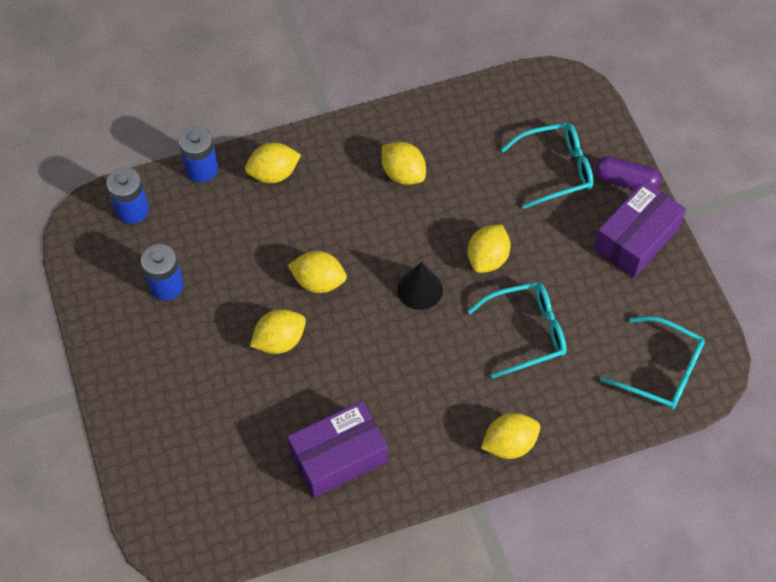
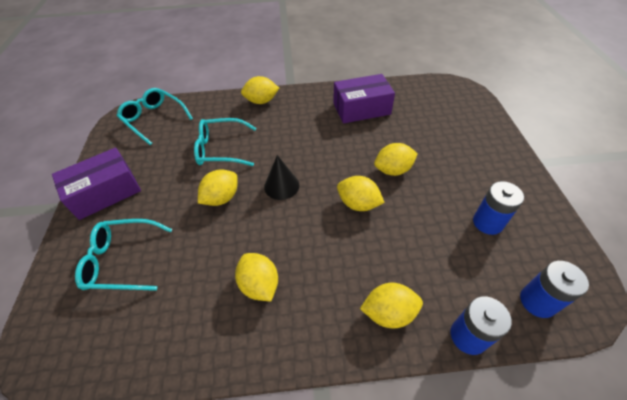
camera: 165 degrees left, 10 degrees down
purple capsule [595,156,661,190] -> none

